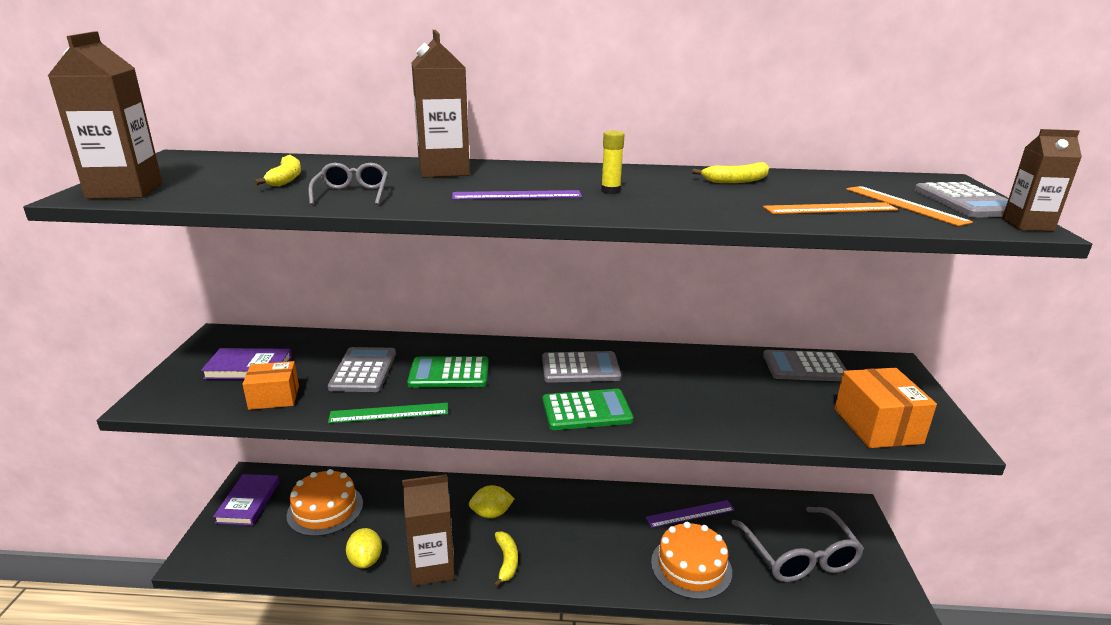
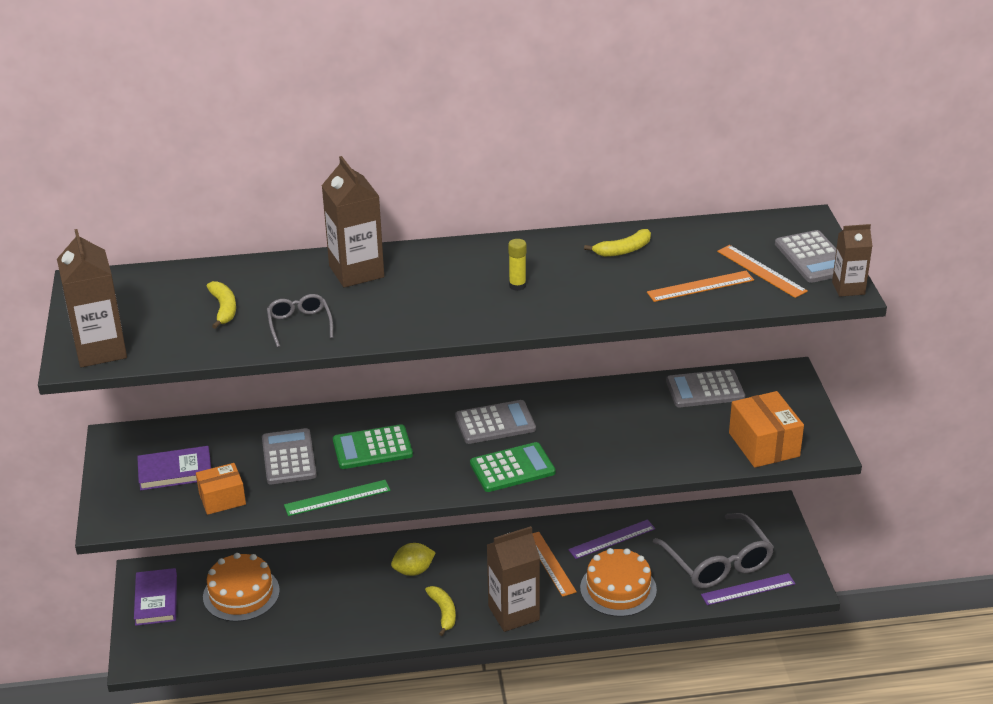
camera: 10 degrees left, 10 degrees up
yellow lemon [346,528,382,568] -> none
brown carton [402,474,455,586] -> brown carton moved to [487,526,540,632]
purple ruler [452,190,582,200] -> purple ruler moved to [701,573,795,605]
none -> orange ruler [532,532,577,597]

